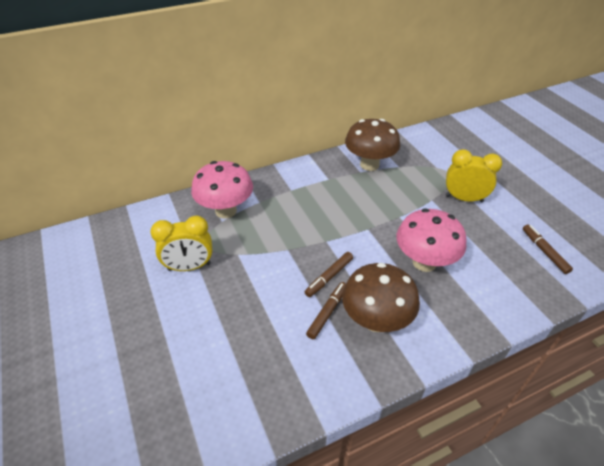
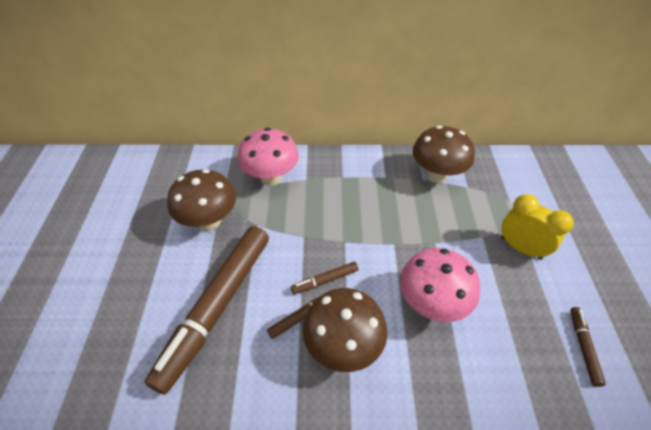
camera: 25 degrees right, 5 degrees up
yellow clock [150,215,213,271] -> brown mushroom [167,169,236,231]
none -> brown marker [145,226,269,394]

